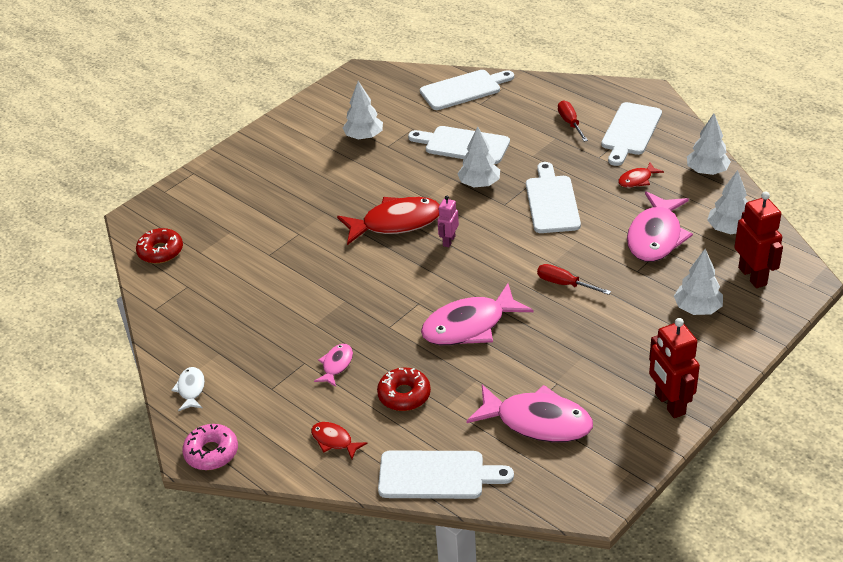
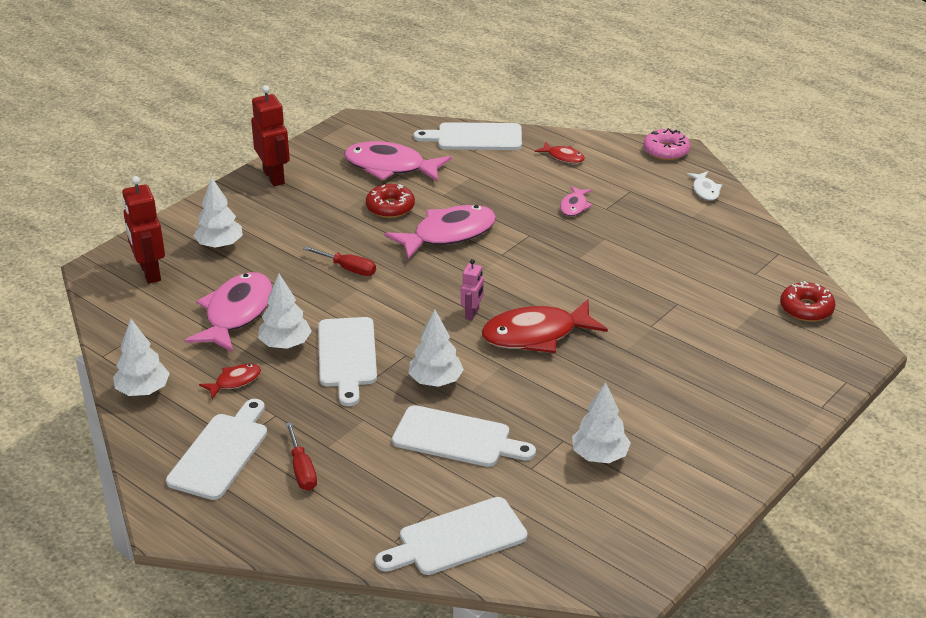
camera: 175 degrees right, 5 degrees down
red donut [377,368,431,411] -> red donut moved to [366,184,415,218]
white tree [707,170,748,234] -> white tree moved to [258,274,312,349]

